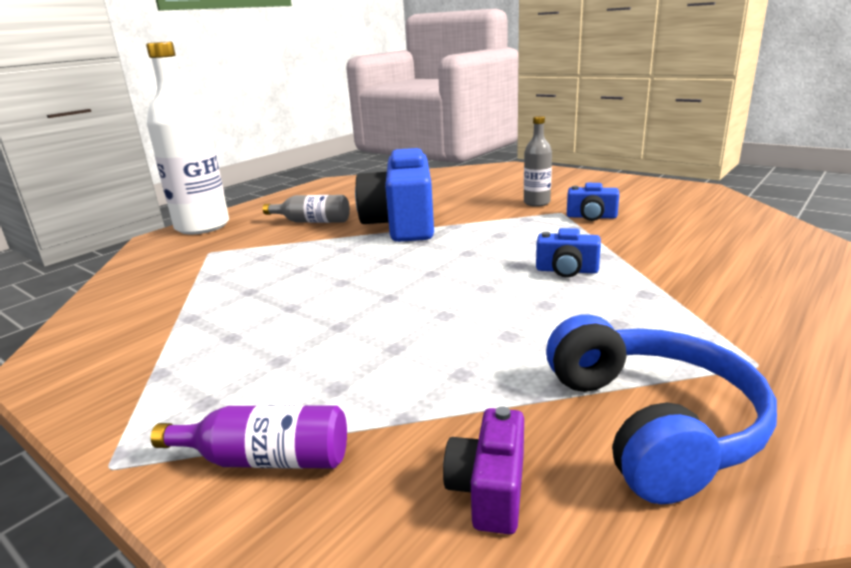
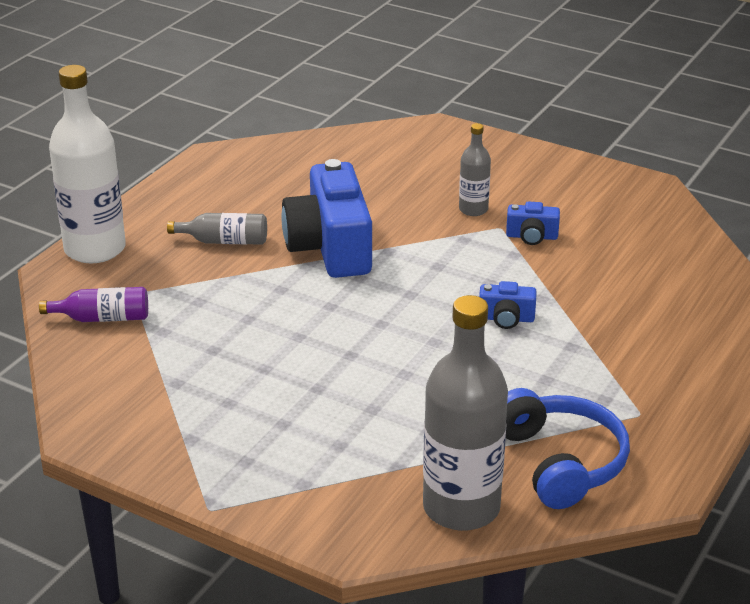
camera: 10 degrees left, 10 degrees up
purple bottle [151,405,347,469] -> purple bottle moved to [39,287,148,322]
purple camera [443,407,524,534] -> grey bottle [423,295,508,531]

